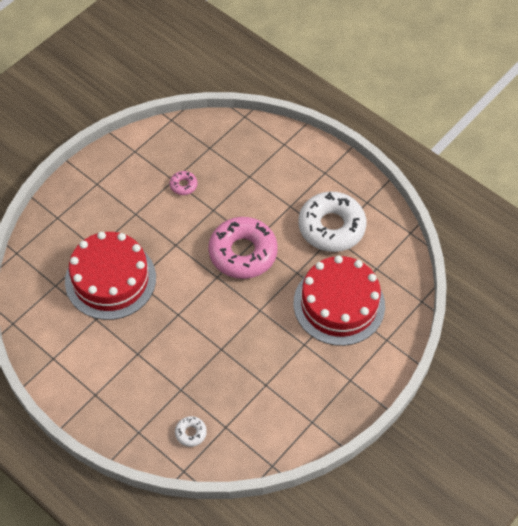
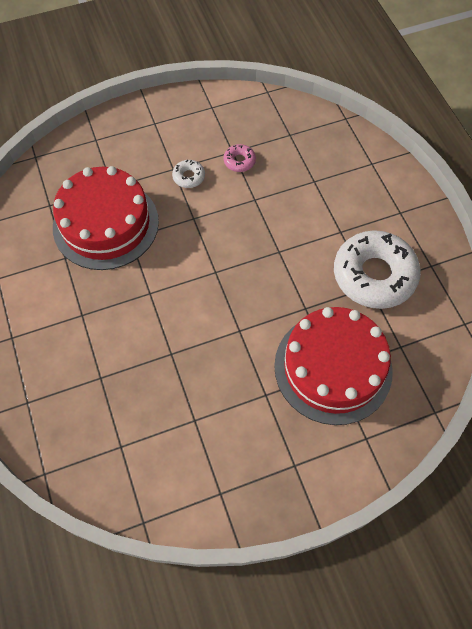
camera: 30 degrees right, 5 degrees up
white donut [175,416,207,447] -> white donut moved to [172,160,205,188]
pink donut [208,217,278,279] -> none

